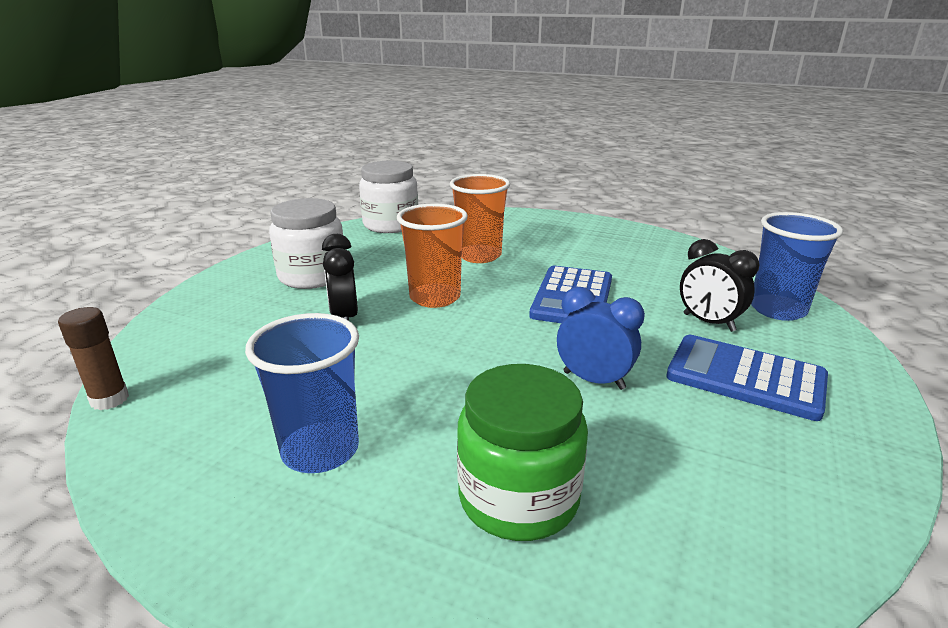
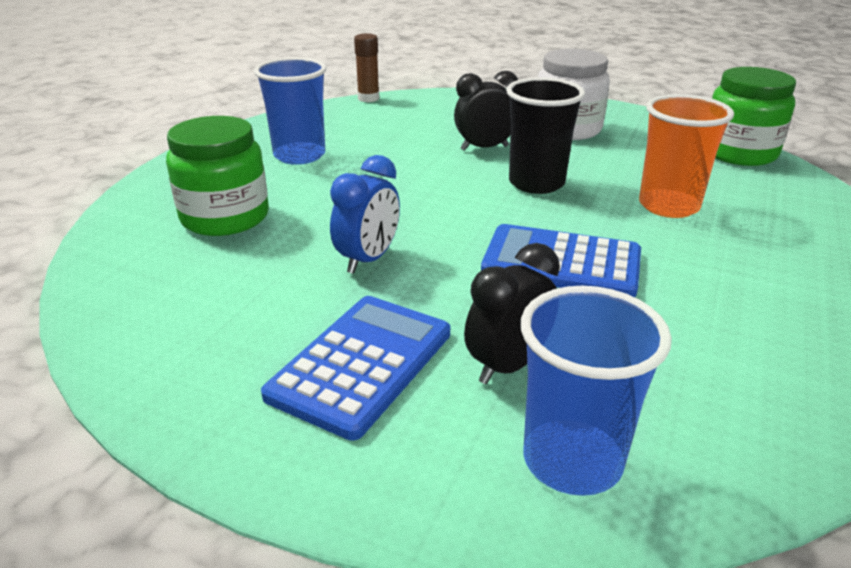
camera: 90 degrees right, 5 degrees up
white jar [359,161,418,233] -> green jar [712,67,796,166]
orange cup [397,203,468,308] -> black cup [506,77,585,194]

